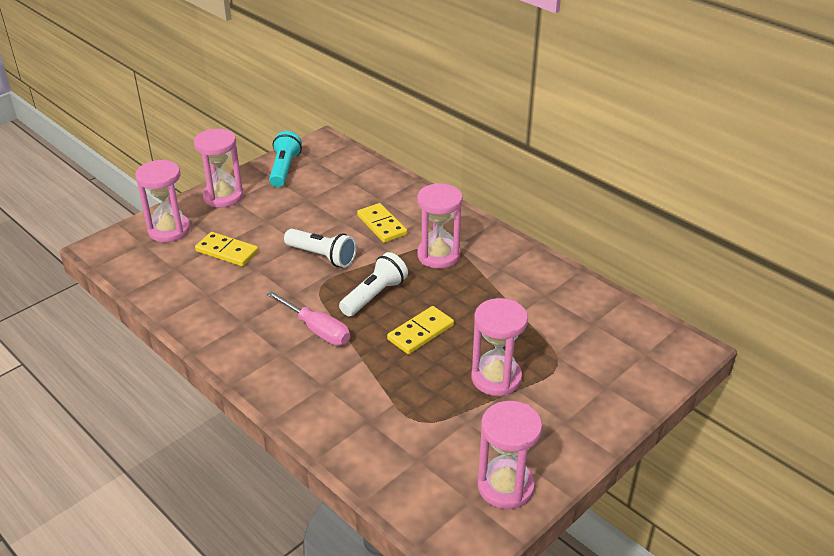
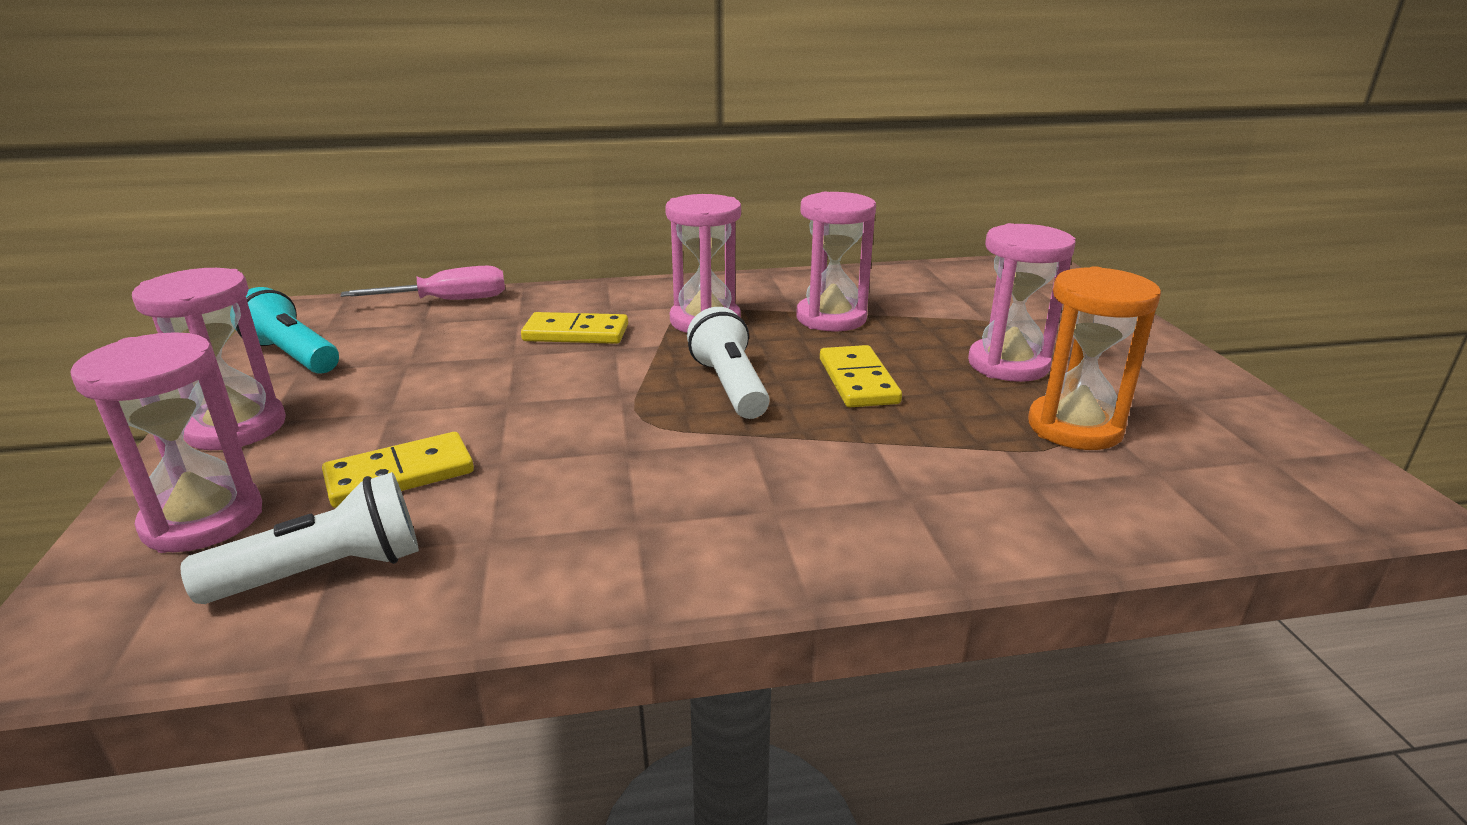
camera: 55 degrees left, 10 degrees down
pink screwdriver [267,291,350,345] -> pink screwdriver moved to [341,266,505,300]
white flashlight [284,229,357,268] -> white flashlight moved to [180,472,419,604]
pink hourglass [478,401,542,509] -> pink hourglass moved to [796,192,876,332]
none -> orange hourglass [1028,266,1161,450]

